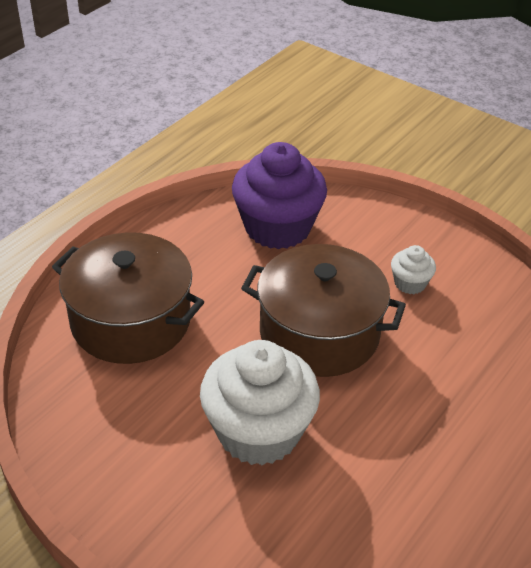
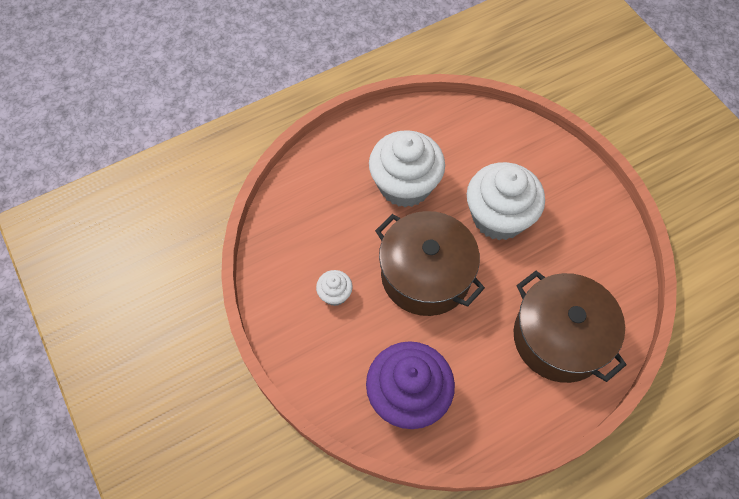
camera: 155 degrees left, 20 degrees up
none -> white cupcake [369,130,445,207]

